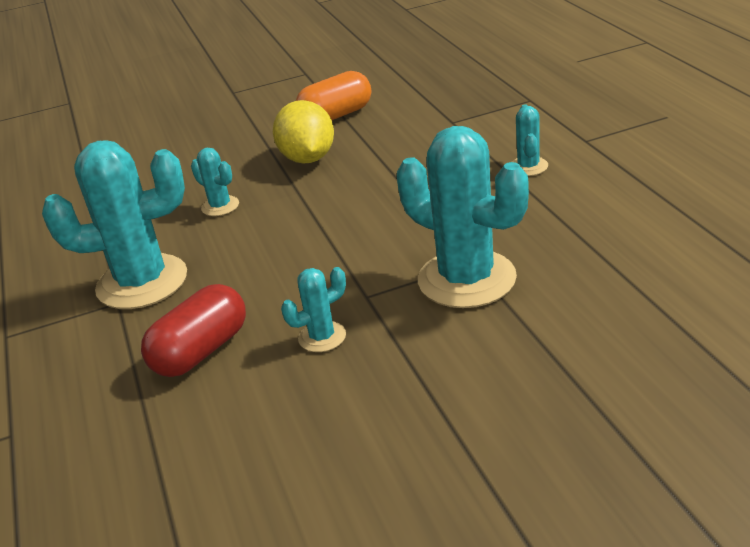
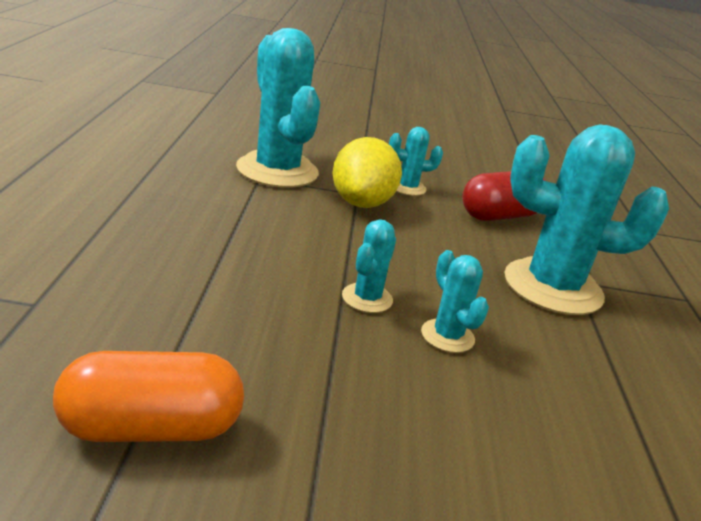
camera: 165 degrees left, 5 degrees down
yellow lemon [273,100,334,164] -> yellow lemon moved to [333,137,402,208]
turquoise cactus [512,104,548,176] -> turquoise cactus moved to [342,219,396,313]

